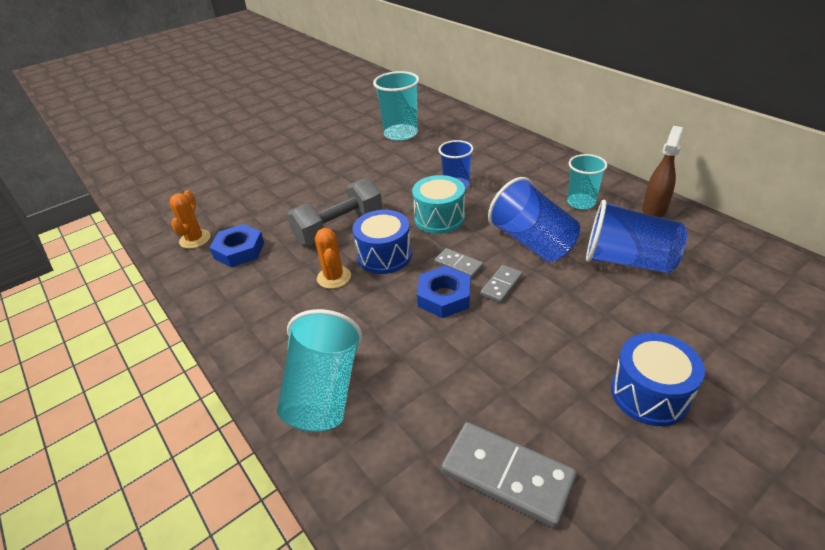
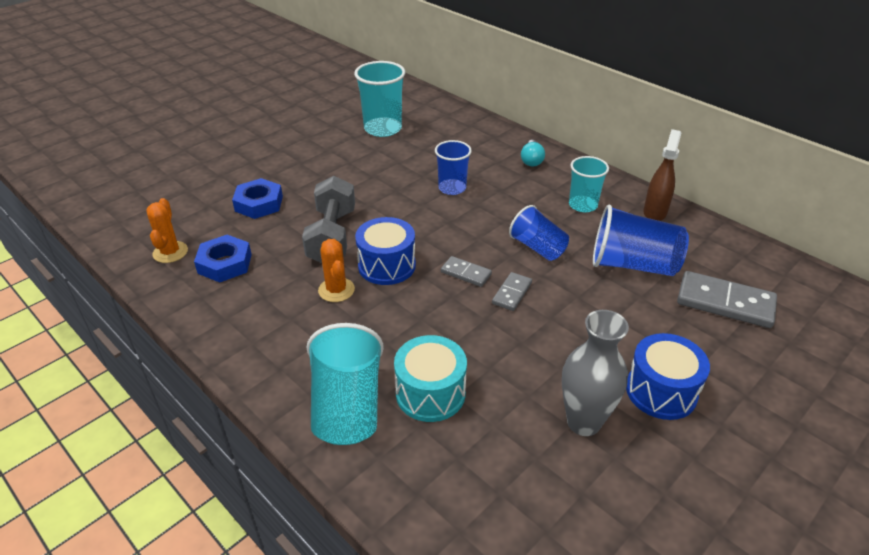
camera: 10 degrees left, 0 degrees up
grey dumbbell [287,178,382,245] -> grey dumbbell turned 45 degrees counterclockwise [302,176,355,263]
turquoise drum [412,175,465,234] -> turquoise drum moved to [394,335,467,422]
blue nut [417,266,470,318] -> blue nut moved to [232,178,283,219]
grey domino [441,422,577,528] -> grey domino moved to [677,271,777,328]
blue cup [488,177,580,262] -> blue cup [509,205,569,261], size x0.65
none -> turquoise light bulb [521,140,545,167]
none -> grey vase [562,310,629,436]

